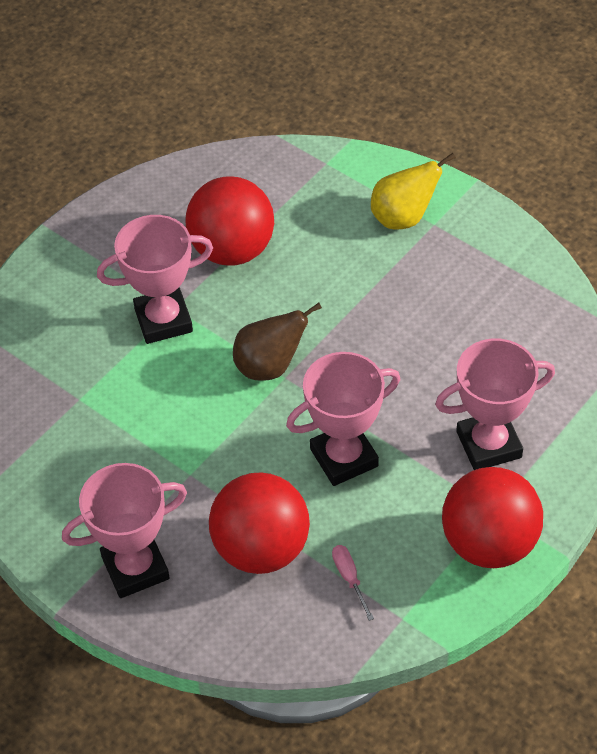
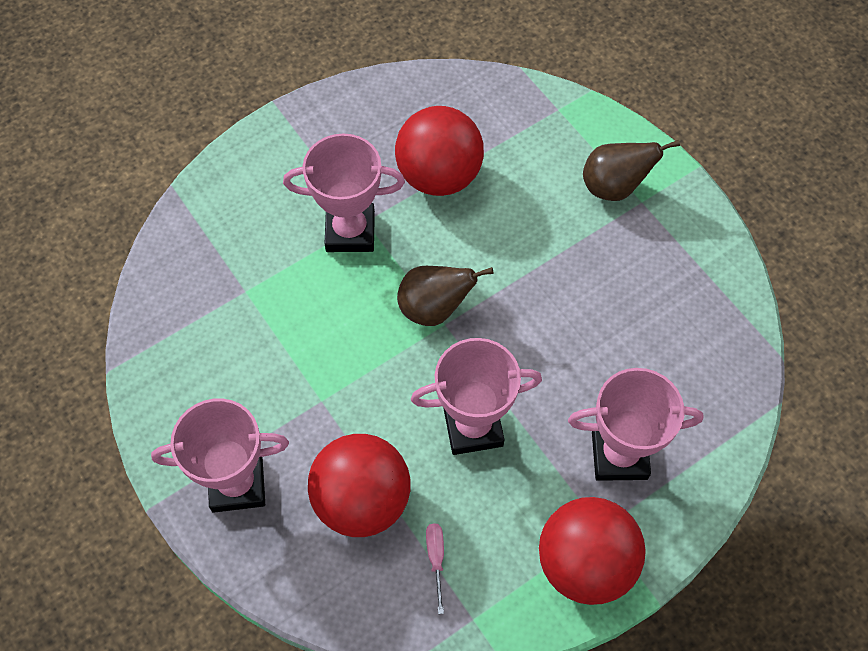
camera: 15 degrees right, 10 degrees up
yellow pear [371,153,456,229] -> brown pear [583,140,680,201]

